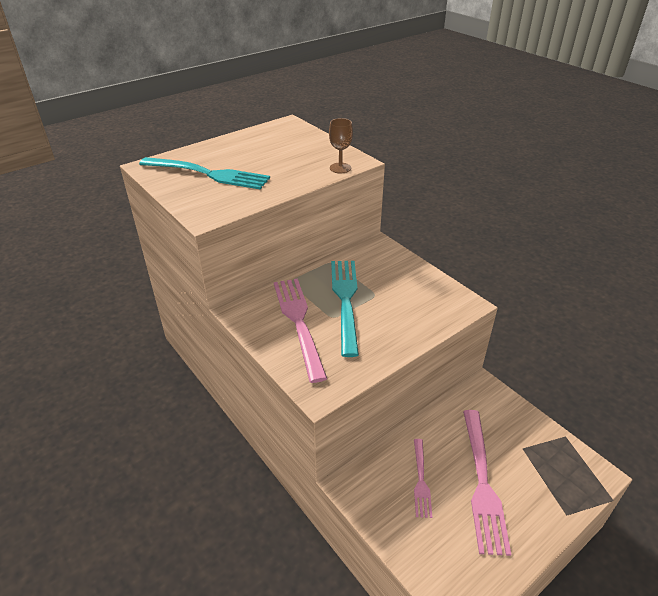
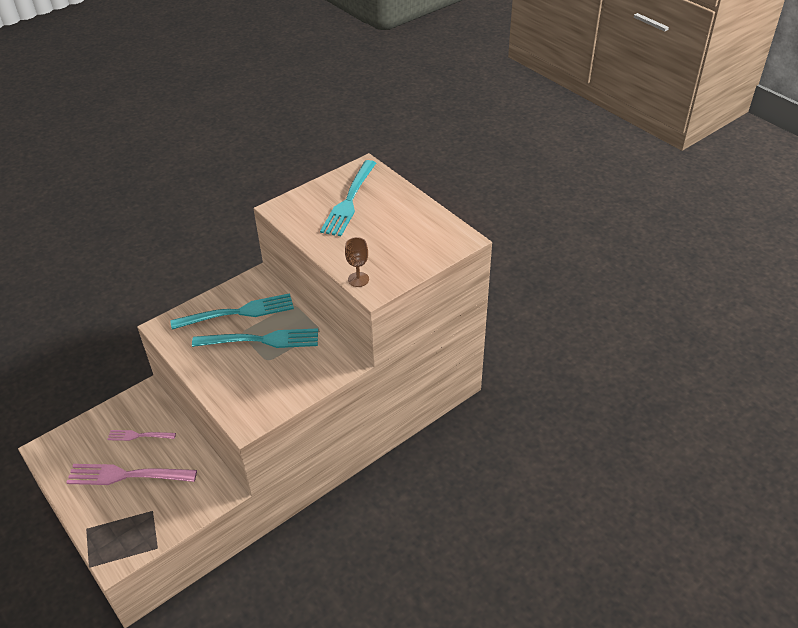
camera: 90 degrees right, 5 degrees up
pink fork [274,278,327,383] -> turquoise fork [170,293,294,330]

